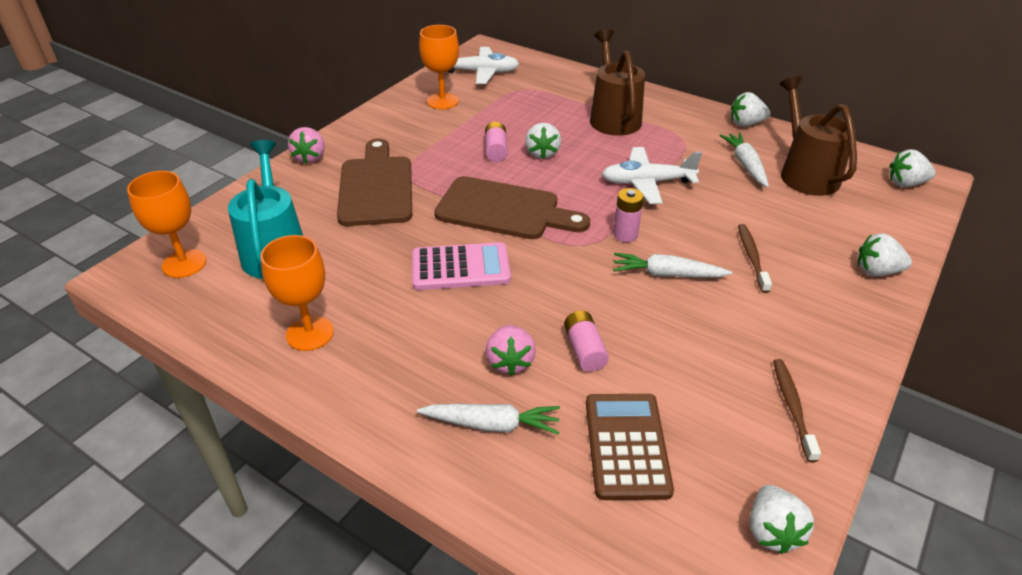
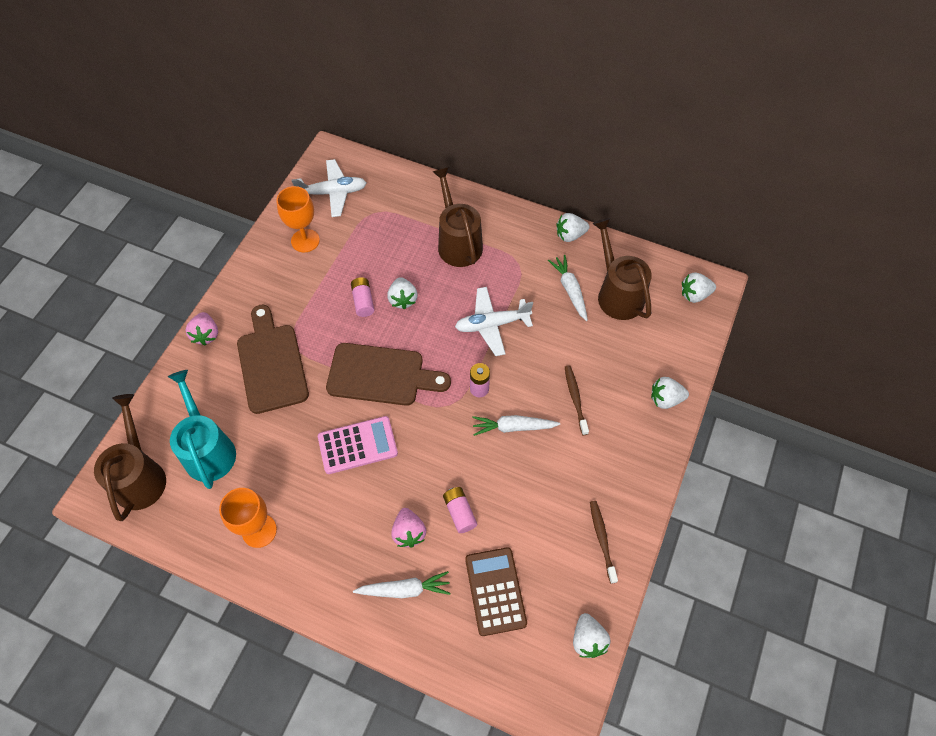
camera: 10 degrees left, 20 degrees up
orange goblet [127,171,207,278] -> brown watering can [94,394,166,521]

